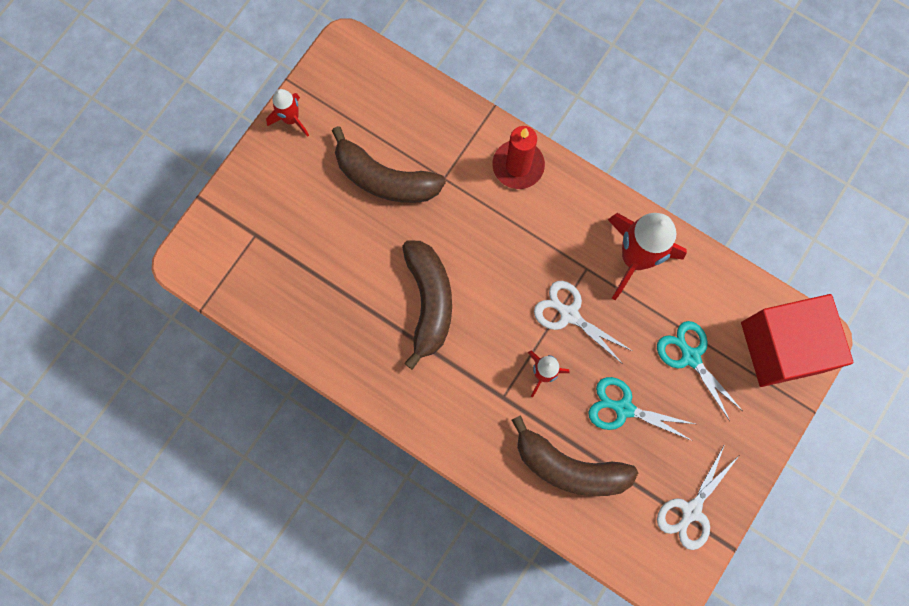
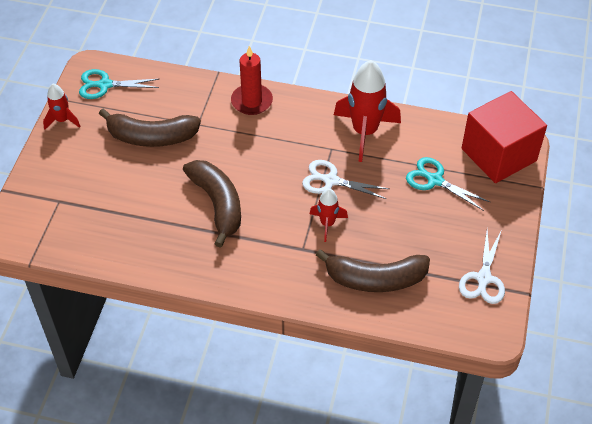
camera: 20 degrees left, 25 degrees down
turquoise scissors [588,377,695,440] -> turquoise scissors moved to [79,69,159,99]

